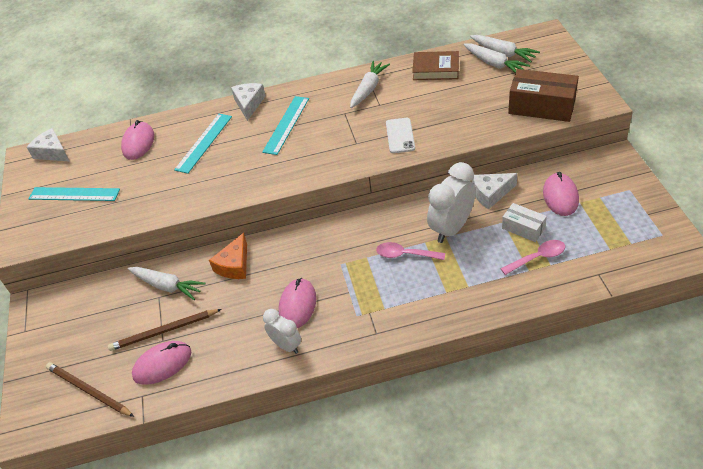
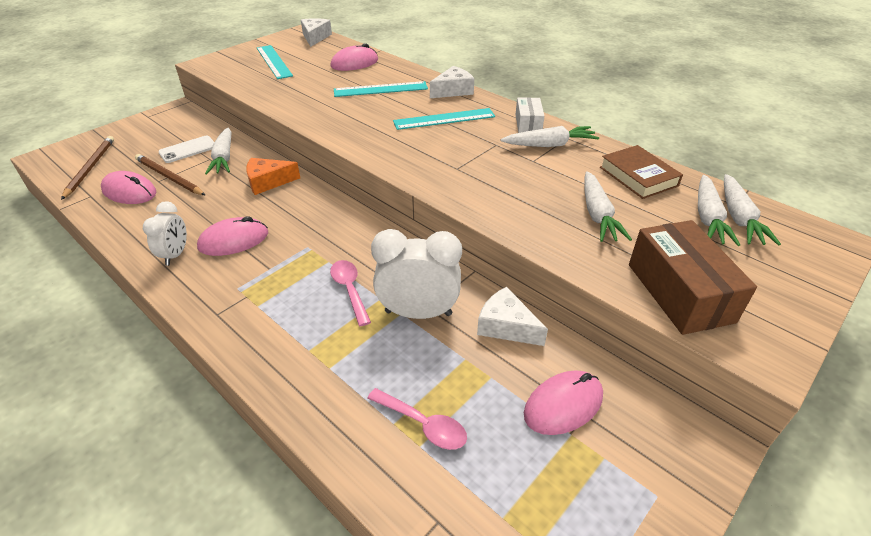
camera: 50 degrees right, 5 degrees down
white phone [386,118,415,153] -> white phone moved to [158,136,214,163]
white box [502,203,547,242] -> white box moved to [515,97,544,133]
none -> white carrot [584,171,632,242]

